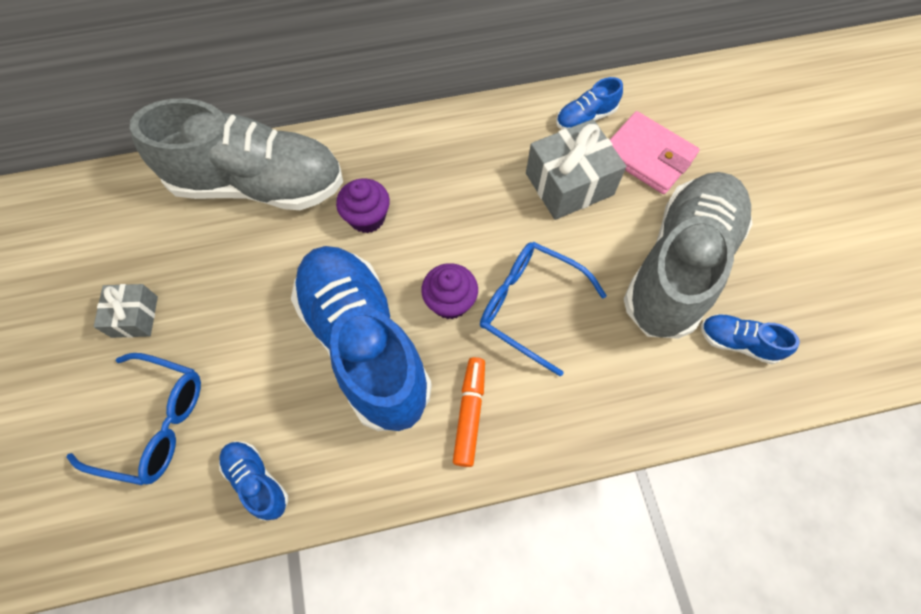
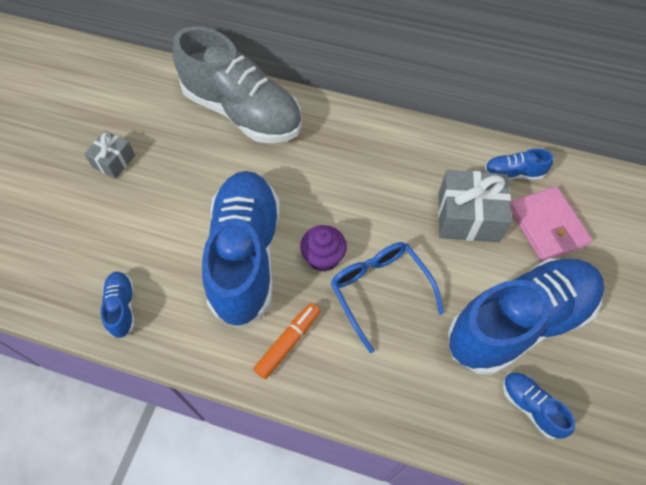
camera: 30 degrees right, 5 degrees down
blue glasses [66,353,201,485] -> none
purple cupcake [336,179,390,233] -> none
grey shoe [624,172,753,339] -> blue shoe [448,258,604,375]

